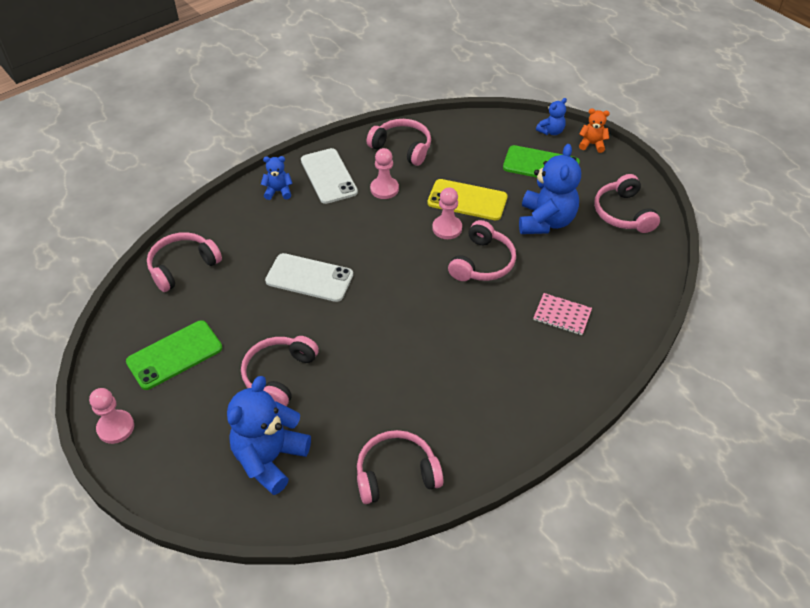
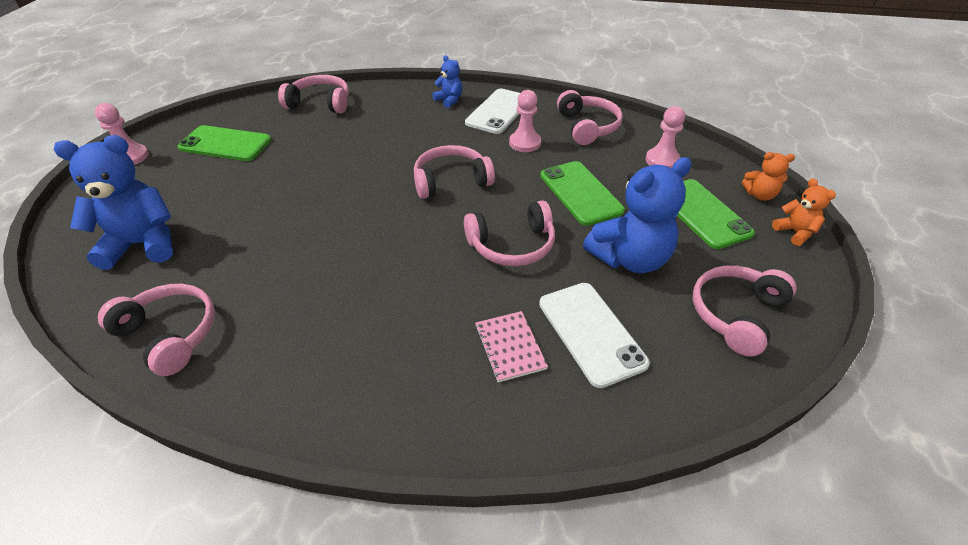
camera: 50 degrees right, 5 degrees down
pink headphones [241,336,319,407] -> pink headphones moved to [414,145,495,199]
white phone [265,253,353,302] -> white phone moved to [539,283,650,388]
yellow phone [427,179,508,220] -> green phone [540,161,625,226]
pink pawn [432,187,462,239] -> pink pawn moved to [646,106,685,168]
blue teddy bear [536,98,567,135] -> orange teddy bear [742,152,795,201]

